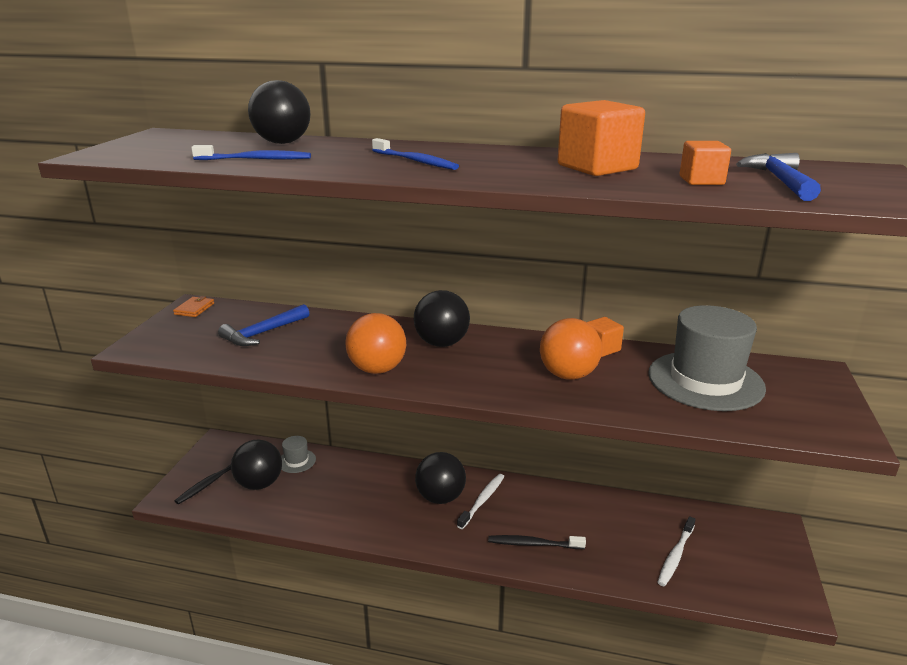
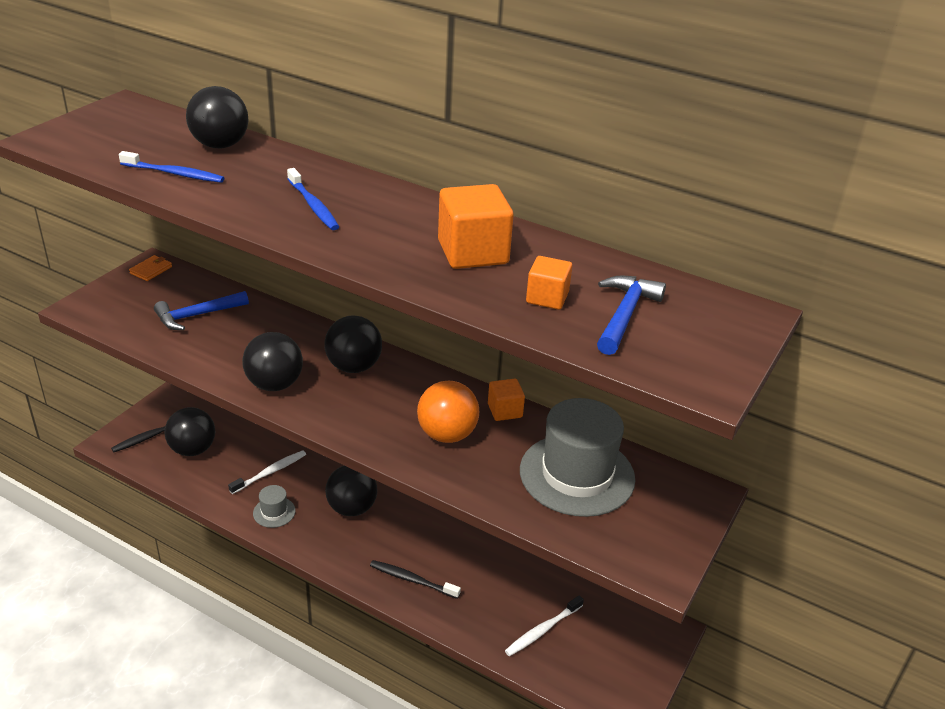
camera: 15 degrees right, 10 degrees up
grey hat [281,436,316,473] -> grey hat moved to [253,485,296,528]
orange ball [345,313,406,374] -> black ball [242,332,303,391]
white toothbrush [457,474,505,529] -> white toothbrush moved to [228,450,306,494]

